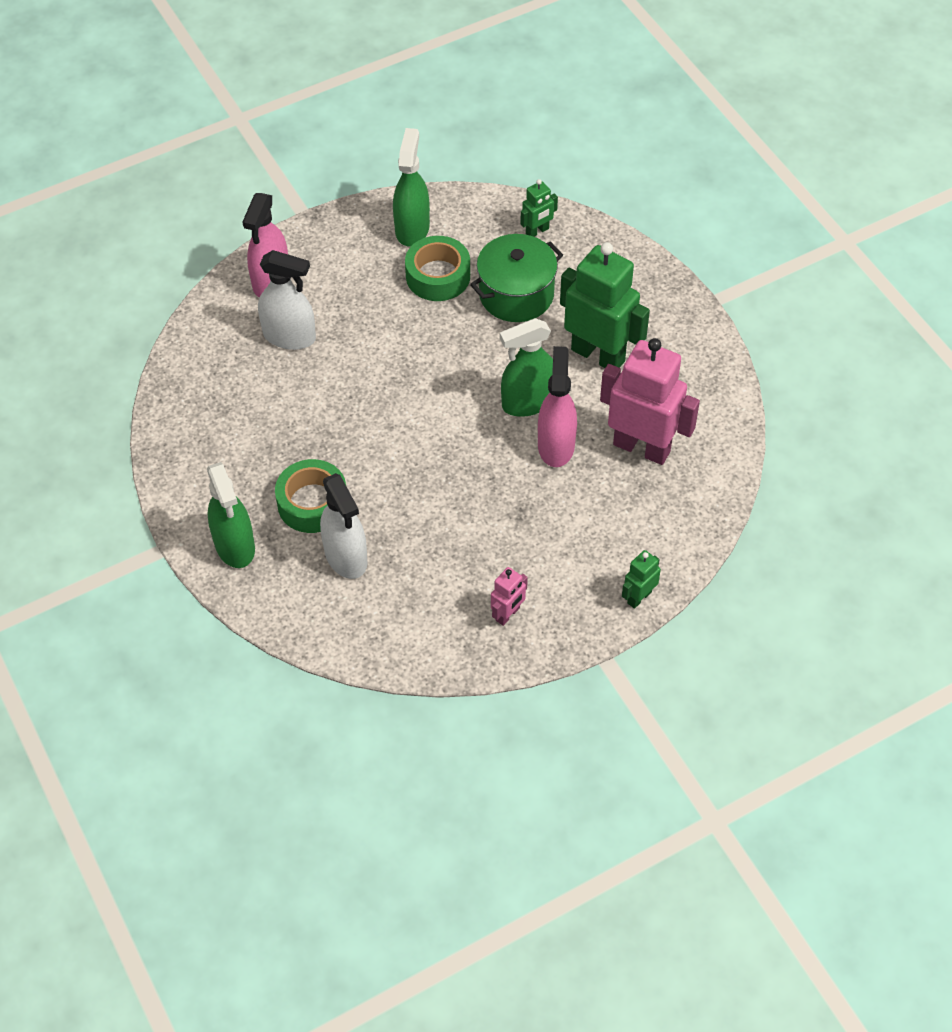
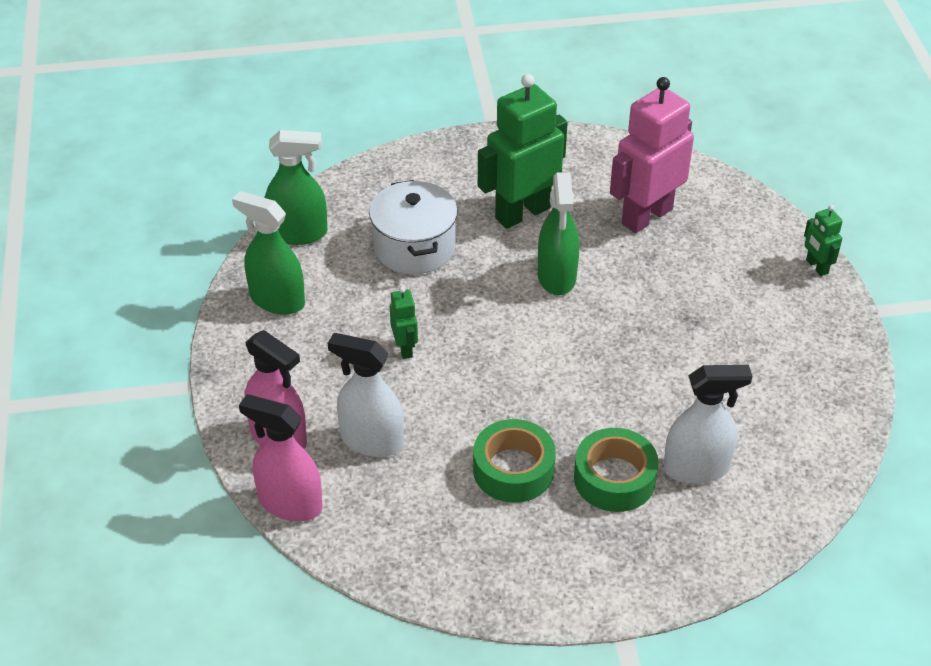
camera: 70 degrees left, 10 degrees down
green spray bottle [207,462,255,568] -> green spray bottle moved to [265,130,327,245]
white spray bottle [258,250,316,350] -> white spray bottle turned 105 degrees counterclockwise [328,333,404,457]
green tape [405,236,470,301] -> green tape moved to [473,419,556,503]
green pot [470,234,563,322] -> white pot [369,180,458,274]
pink robot [491,567,528,626] -> none
green robot [520,179,558,237] -> green robot moved to [390,287,418,359]
pink spray bottle [538,346,577,467] -> pink spray bottle moved to [239,394,322,521]

